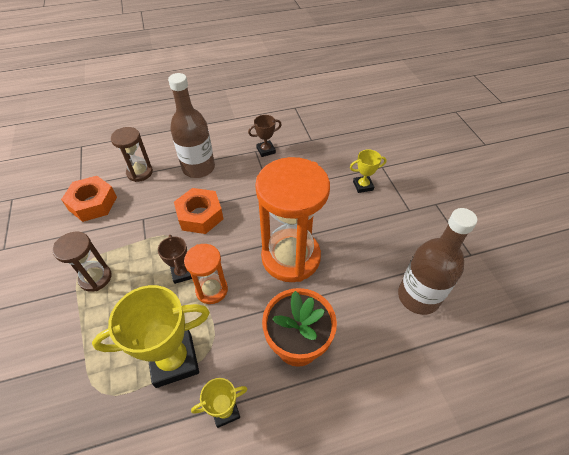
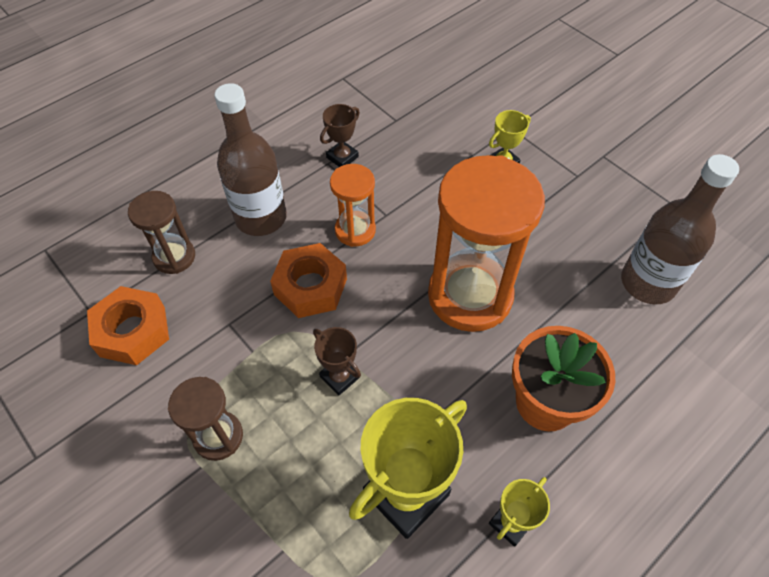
camera: 25 degrees left, 5 degrees up
orange hourglass [184,244,228,304] -> orange hourglass moved to [330,164,376,247]

